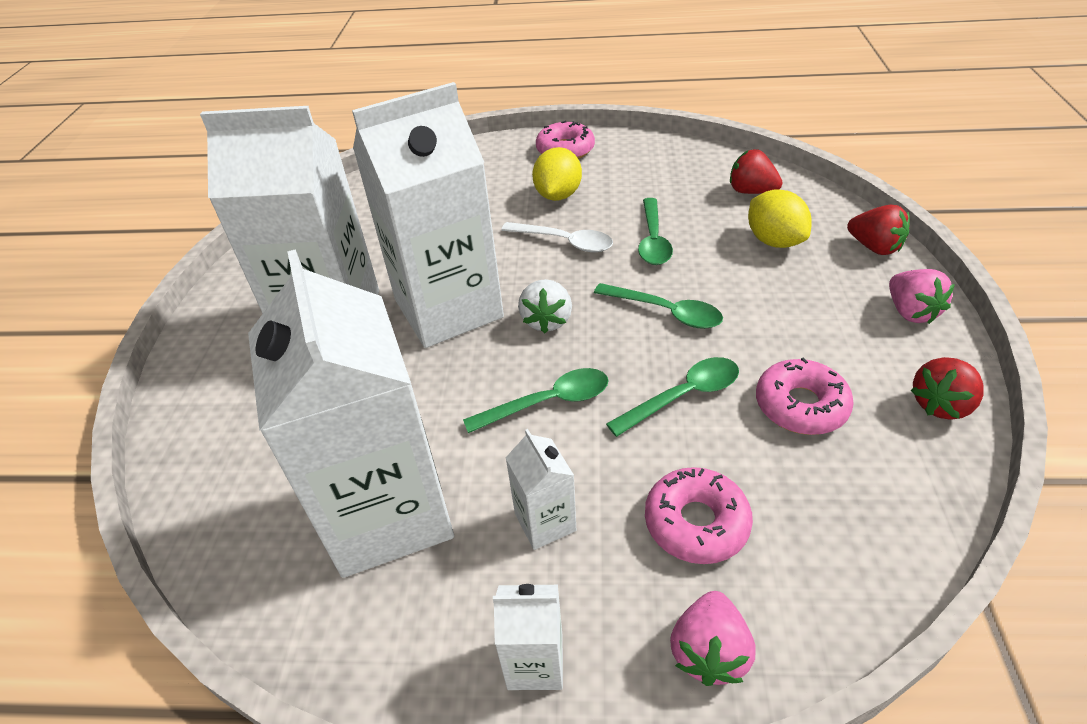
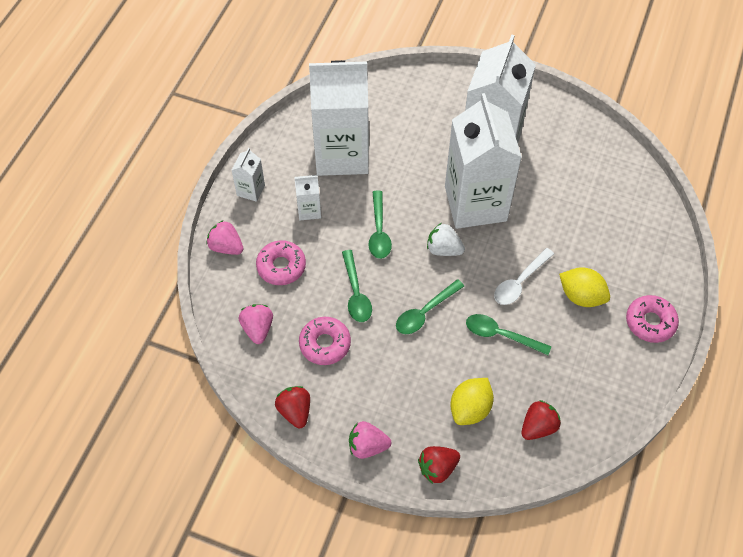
camera: 105 degrees right, 15 degrees up
yellow lemon [748,189,811,248] -> yellow lemon turned 45 degrees counterclockwise [450,378,494,425]
none -> pink strawberry [239,304,273,344]

